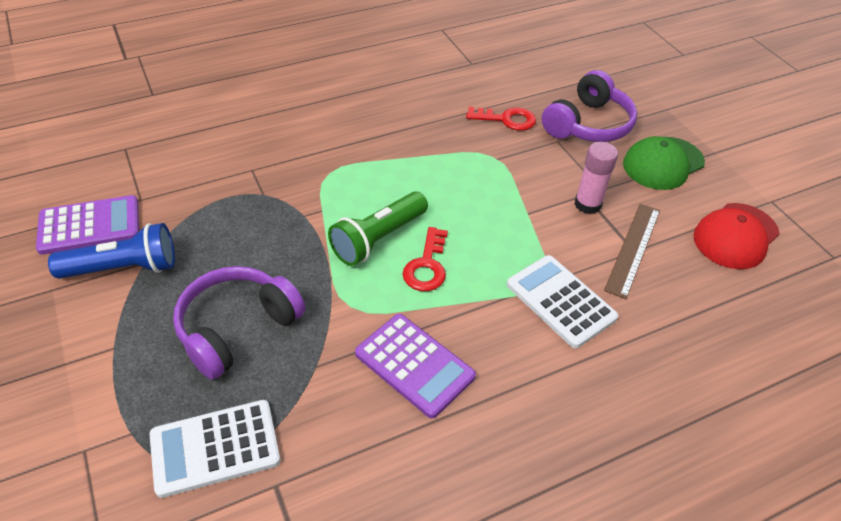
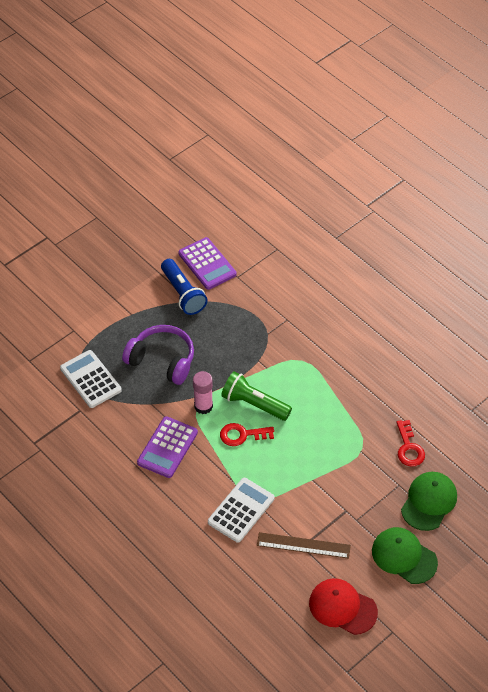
camera: 75 degrees right, 5 degrees up
purple headphones [542,70,637,142] -> green cap [401,472,457,531]
pink glue stick [575,142,618,214] -> pink glue stick moved to [193,371,213,414]

